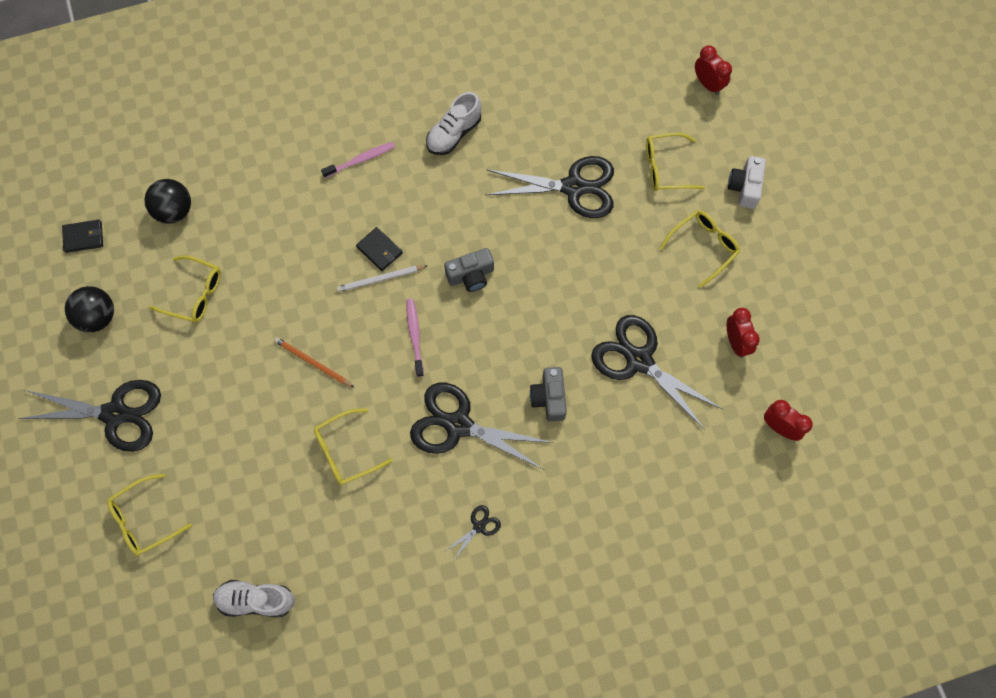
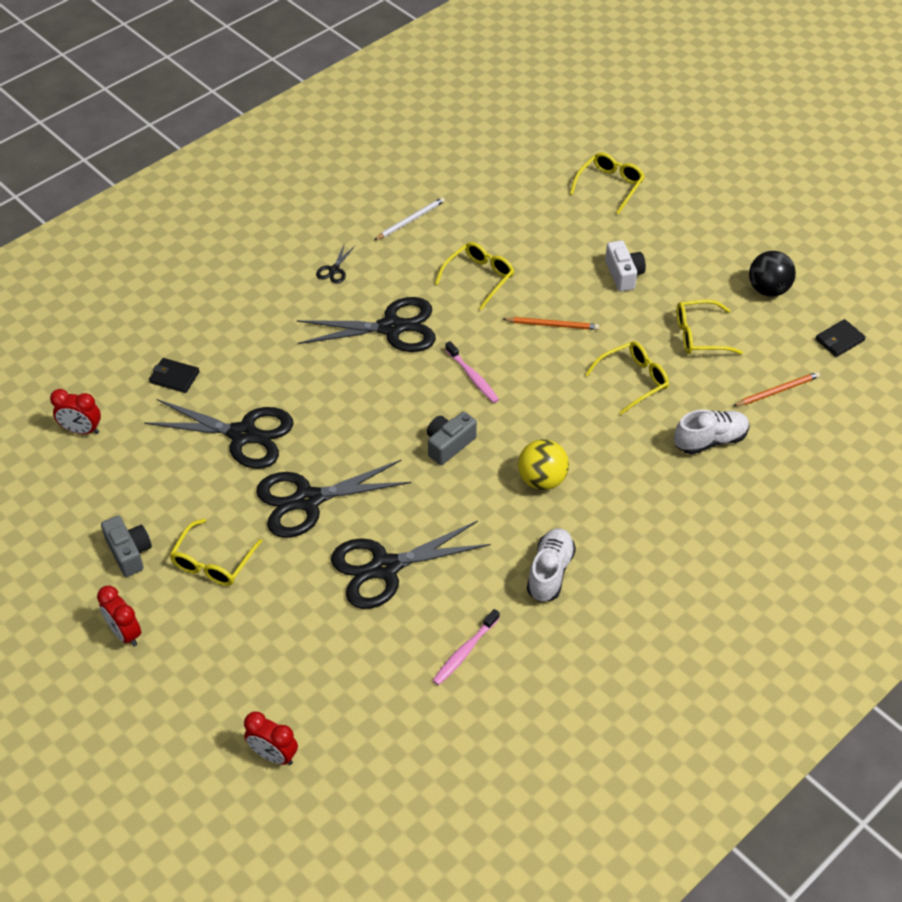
camera: 155 degrees right, 20 degrees down
black scissors [18,380,161,452] -> black scissors moved to [256,459,411,538]
black ball [144,179,191,224] -> orange pencil [733,372,820,406]
white shoe [213,580,295,617] -> white shoe moved to [674,410,749,454]
pink toothbrush [321,142,395,178] -> pink toothbrush moved to [432,609,500,685]
white pencil [336,265,427,292] -> white pencil moved to [374,197,445,240]
black wallet [356,227,403,271] -> black wallet moved to [149,358,200,393]
grey camera [530,367,567,421] -> grey camera moved to [101,516,152,577]
yellow glasses [646,133,705,191] -> yellow glasses moved to [585,341,669,415]
red clock [727,308,760,358] -> red clock moved to [97,586,141,647]
white camera [728,156,766,209] -> white camera moved to [605,240,646,292]
none -> yellow ball [518,439,569,490]

